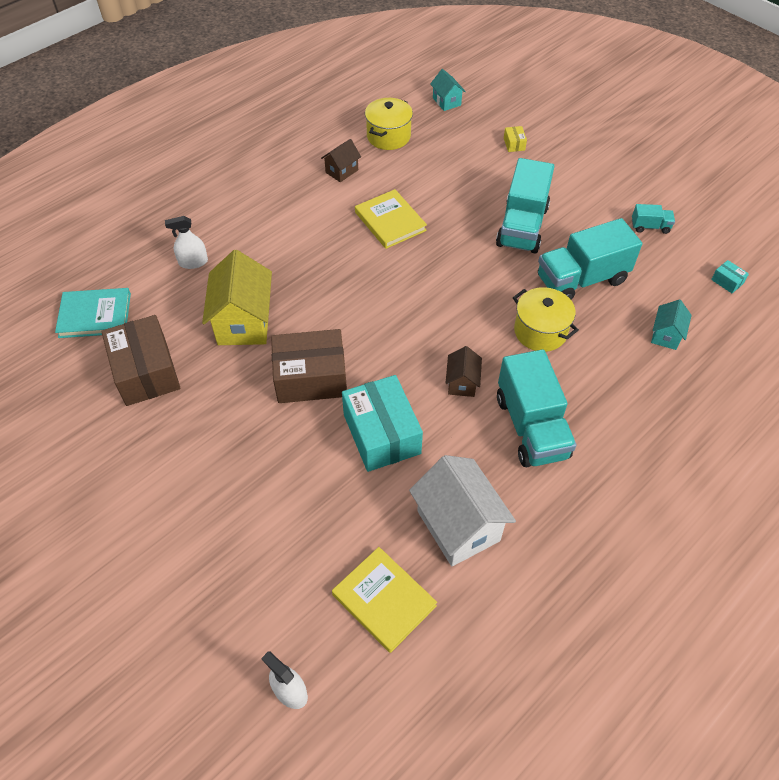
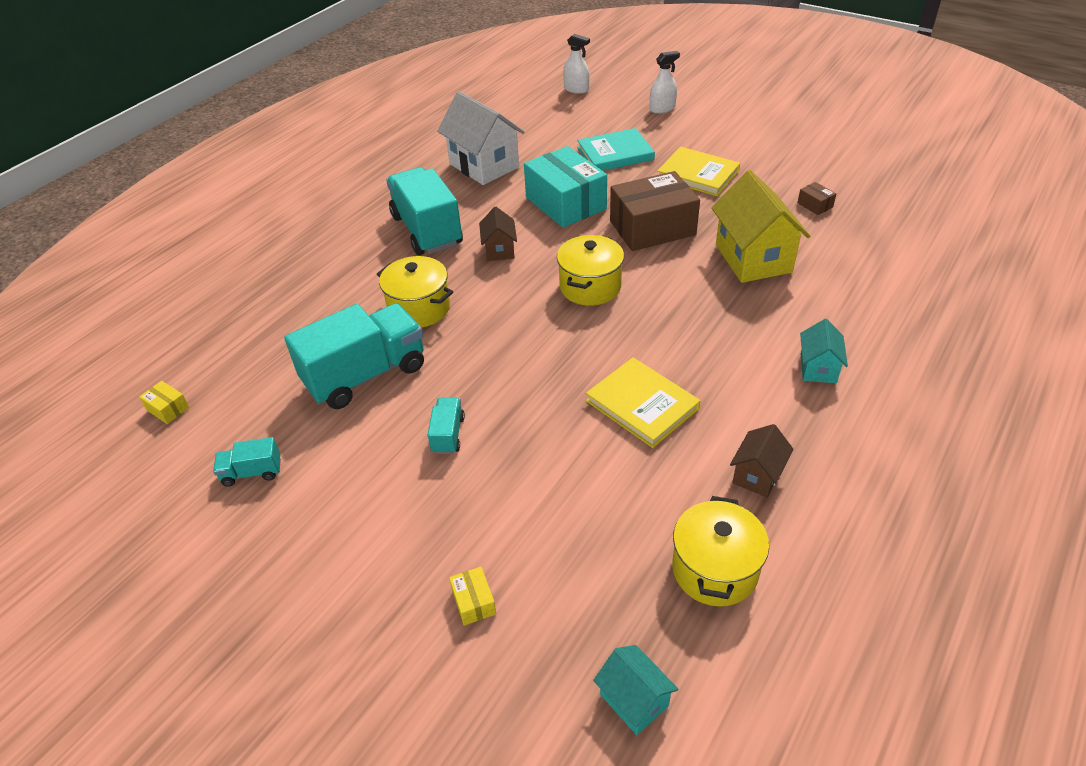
camera: 170 degrees right, 10 degrees down
turquoise book [55,288,131,338] -> turquoise book moved to [577,128,655,171]
brown box [101,315,180,406] -> brown box [797,182,836,215], size x0.40
white spray bottle [165,216,208,269] -> white spray bottle moved to [650,51,680,114]
yellow book [332,547,437,653] -> yellow book moved to [657,147,740,196]
turquoise truck [496,158,555,253] -> turquoise truck [428,398,465,454], size x0.45
turquoise house [651,300,692,350] -> turquoise house moved to [800,319,848,383]
turquoise box [711,260,749,293] -> yellow box [139,381,189,424]
none -> yellow pot [557,235,624,306]

